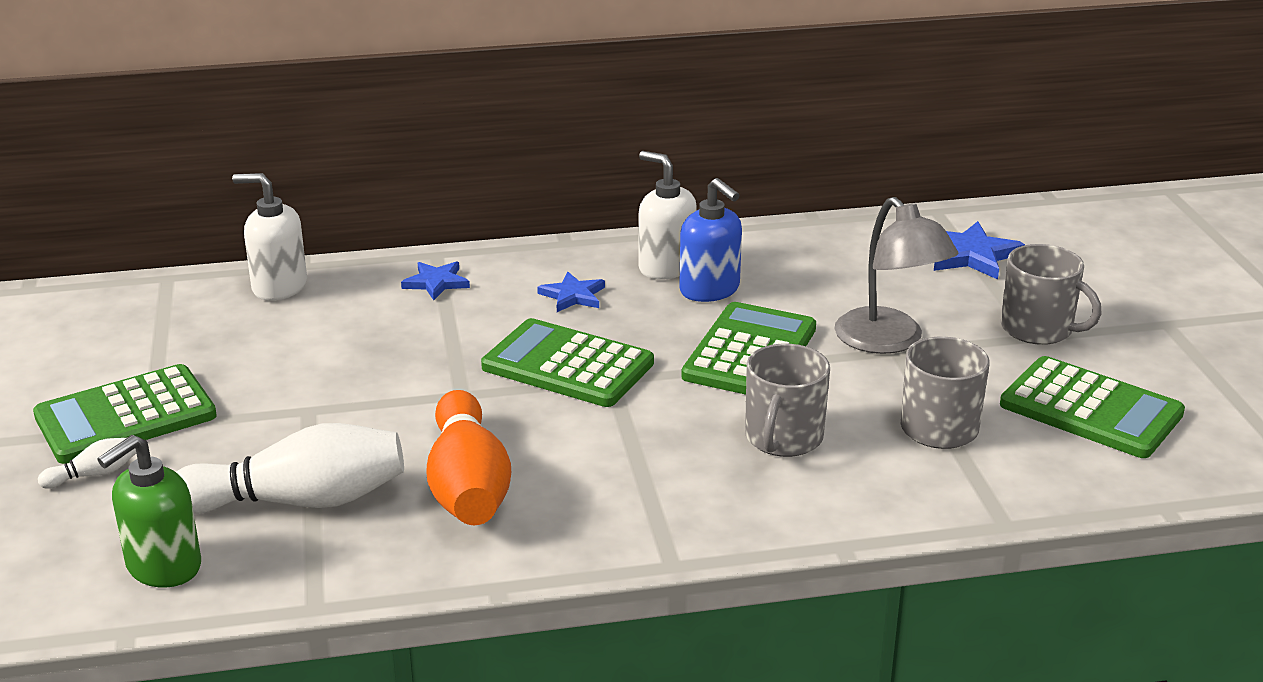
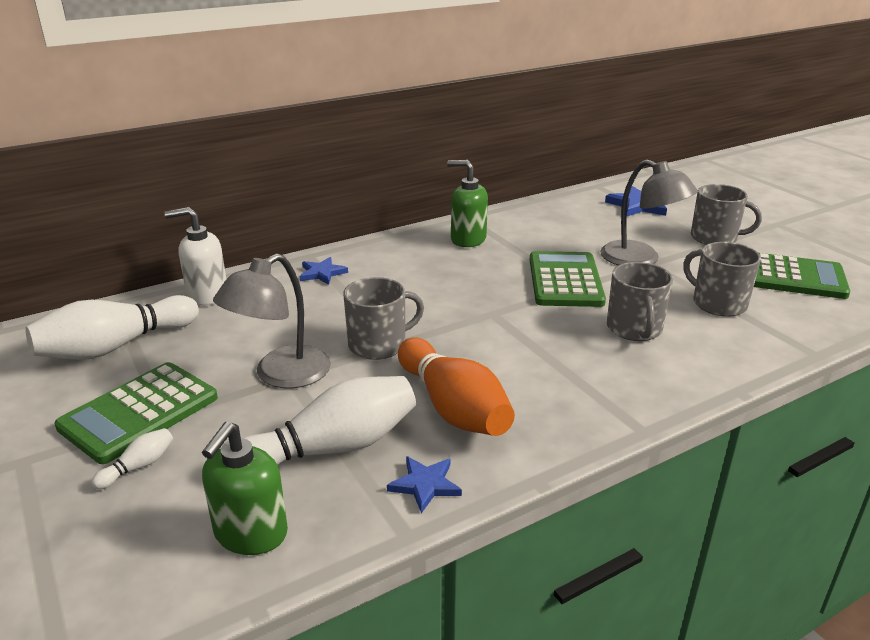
camera: 20 degrees left, 0 degrees up
green calculator [481,318,654,407] -> none
blue star [537,272,605,312] -> blue star moved to [387,456,462,513]
white soap dispenser [638,151,697,280] -> green soap dispenser [447,160,488,247]
blue soap dispenser [679,178,742,302] -> none
none -> white bowling pin [25,295,199,360]
none -> grey lamp [213,254,331,388]
none -> grey mug [344,277,424,360]

